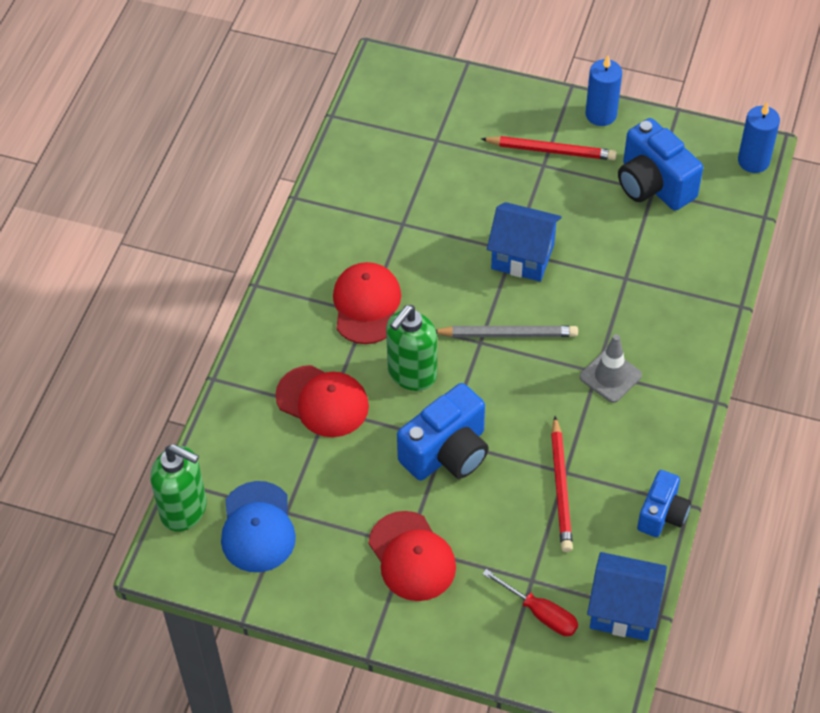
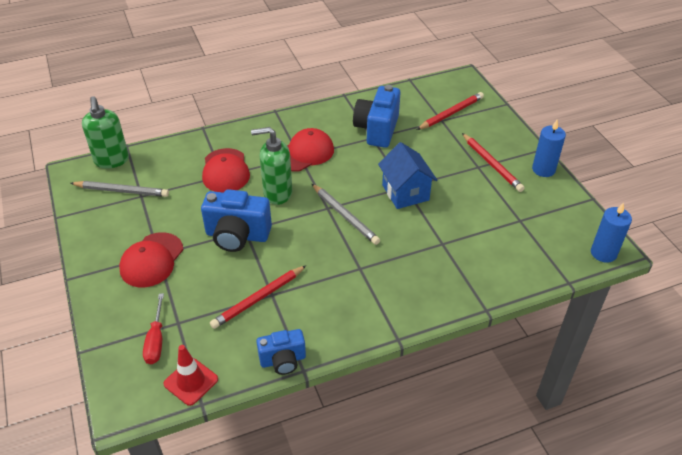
camera: 50 degrees right, 10 degrees down
blue cap [221,481,296,572] -> grey pencil [70,181,169,197]
grey traffic cone [580,334,642,403] -> none
blue house [587,552,667,641] -> red traffic cone [163,345,218,406]
blue camera [618,118,703,211] -> blue camera moved to [353,85,400,148]
none -> red pencil [417,92,484,130]

